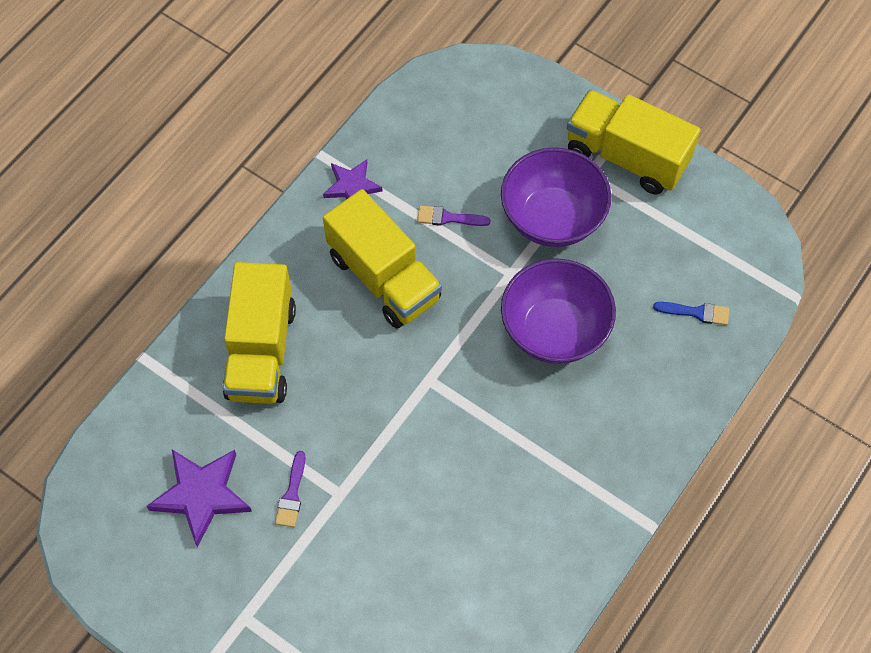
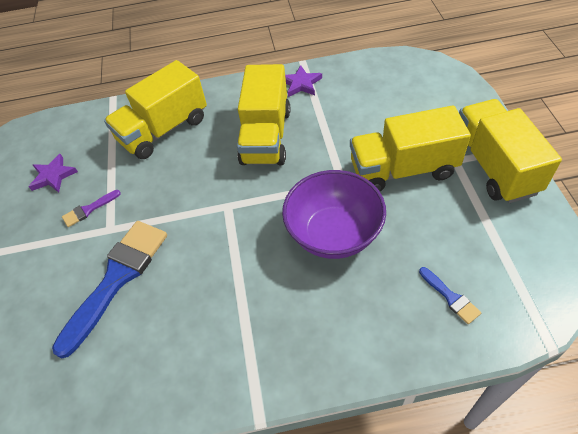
camera: 50 degrees right, 10 degrees down
purple star [146,450,252,547] -> purple star [29,154,78,193], size x0.64
purple brush [417,205,490,226] -> none
purple bowl [501,147,611,247] -> yellow truck [350,105,471,191]
none -> blue brush [52,221,167,359]

